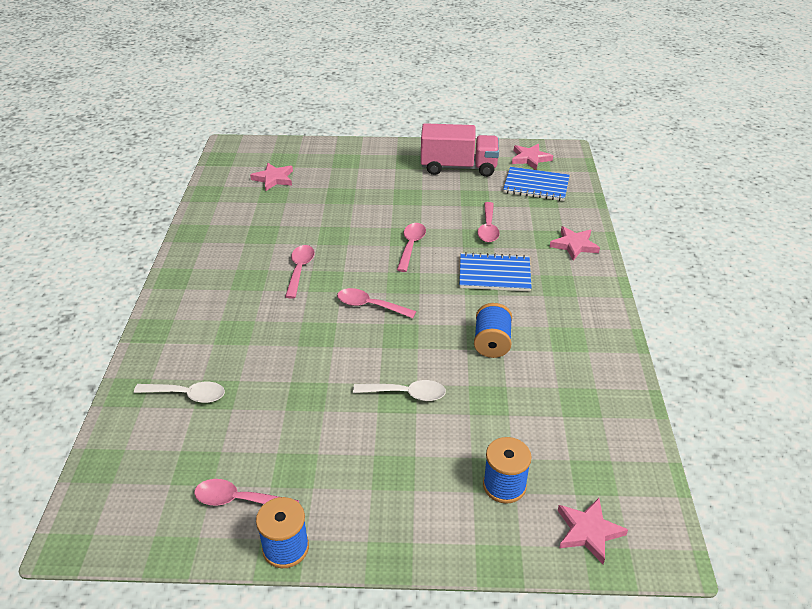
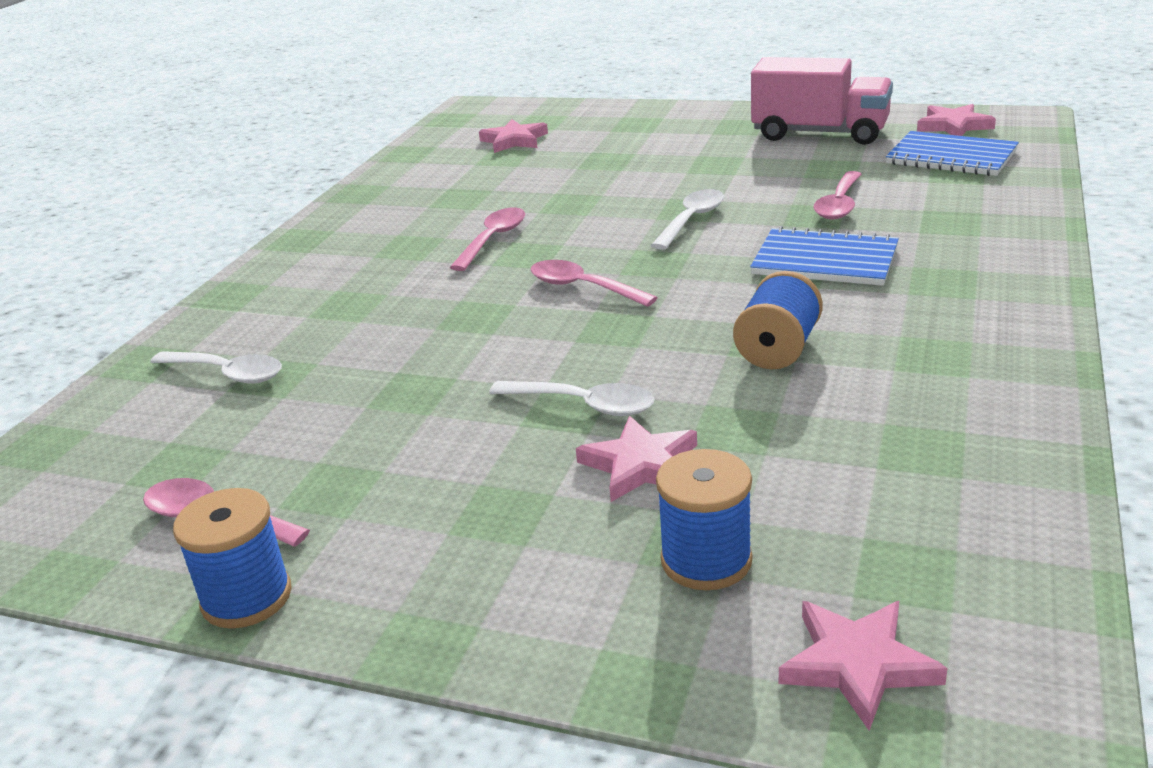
camera: 20 degrees right, 10 degrees down
pink spoon [397,223,426,272] -> white spoon [651,189,724,250]
pink star [550,226,600,261] -> pink star moved to [576,416,697,502]

